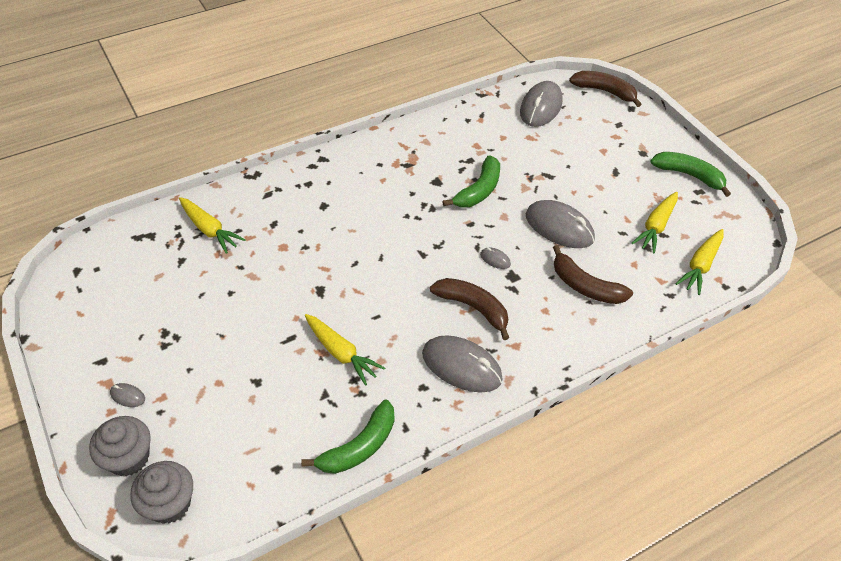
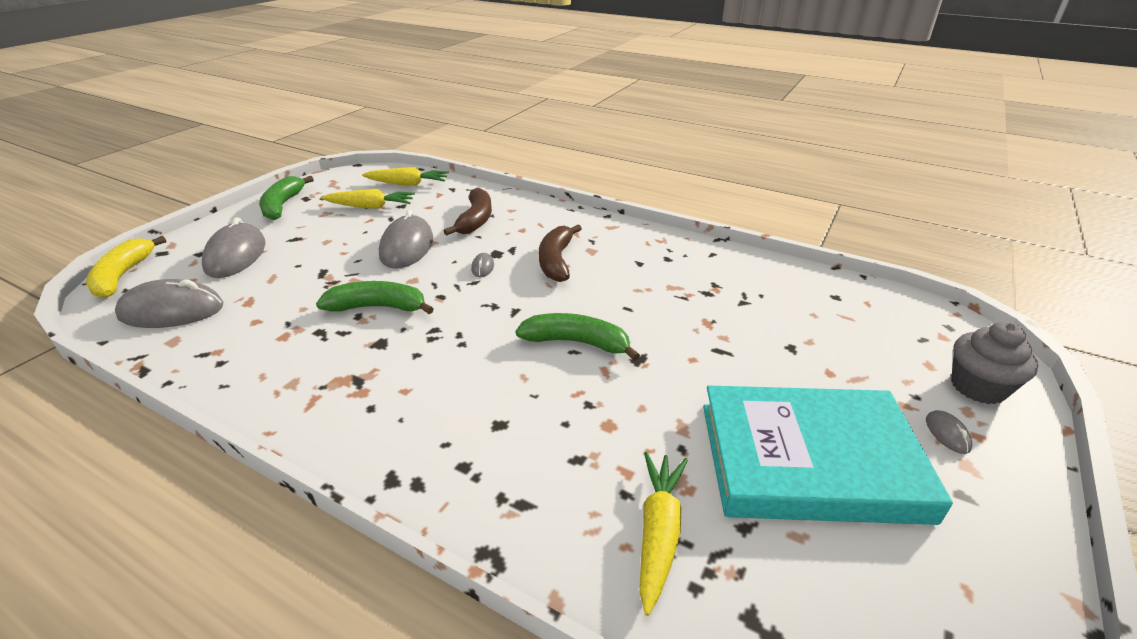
camera: 120 degrees left, 15 degrees down
grey cupcake [130,461,193,524] -> none
green banana [301,400,394,474] -> green banana moved to [516,313,640,361]
yellow carrot [305,314,385,386] -> none
grey mouse [422,335,503,392] -> grey mouse moved to [202,217,266,278]
brown banana [569,71,642,107] -> yellow banana [86,236,166,298]
none -> turquoise book [703,385,953,525]

